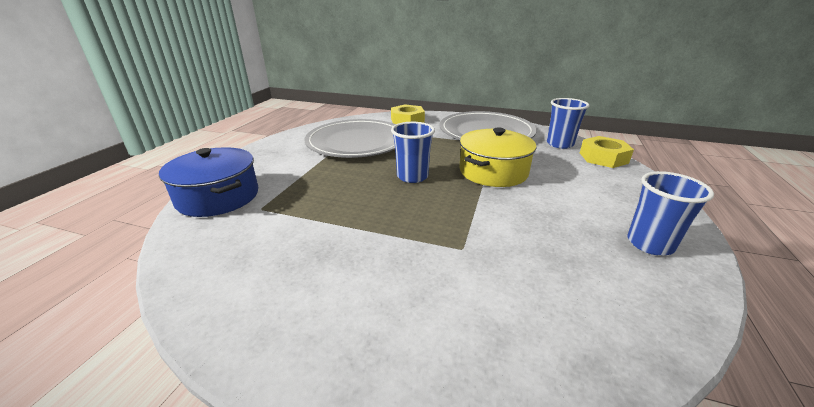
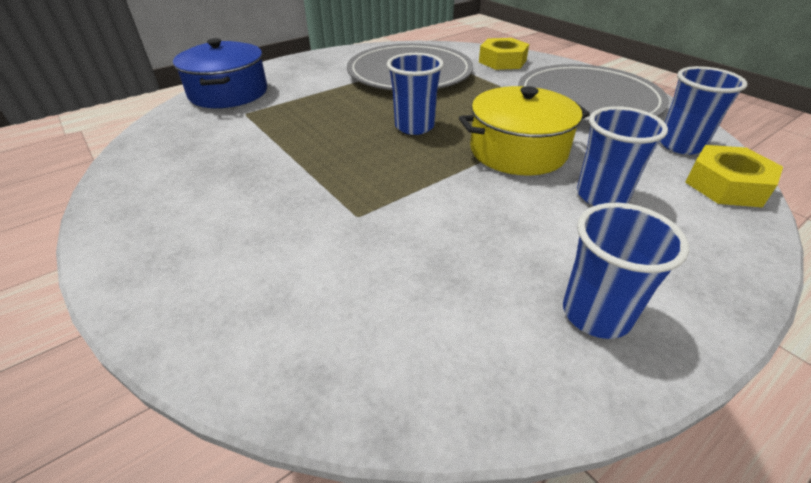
camera: 35 degrees right, 10 degrees up
none -> blue cup [577,106,668,206]

